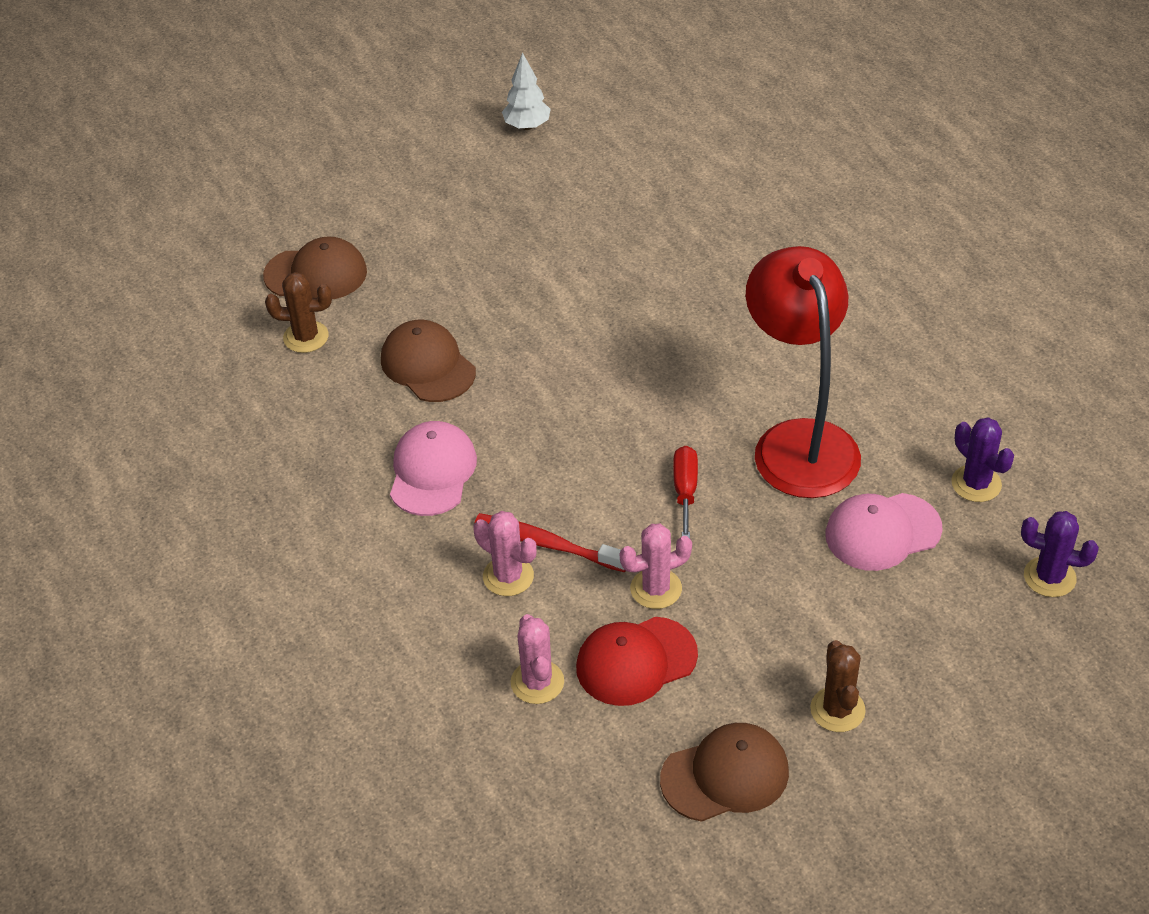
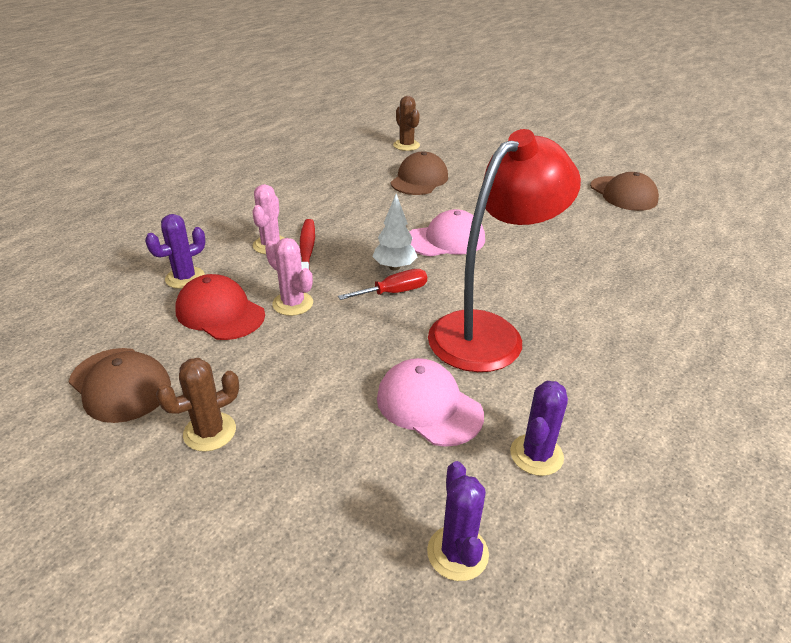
camera: 60 degrees right, 10 degrees down
brown cap [263,236,367,299] -> brown cap moved to [590,172,659,211]
pink cap [390,421,477,516] -> pink cap moved to [409,209,485,256]
white tree [502,52,551,130] -> white tree moved to [372,194,417,270]
pink cactus [511,614,564,704] -> purple cactus [145,214,206,289]

